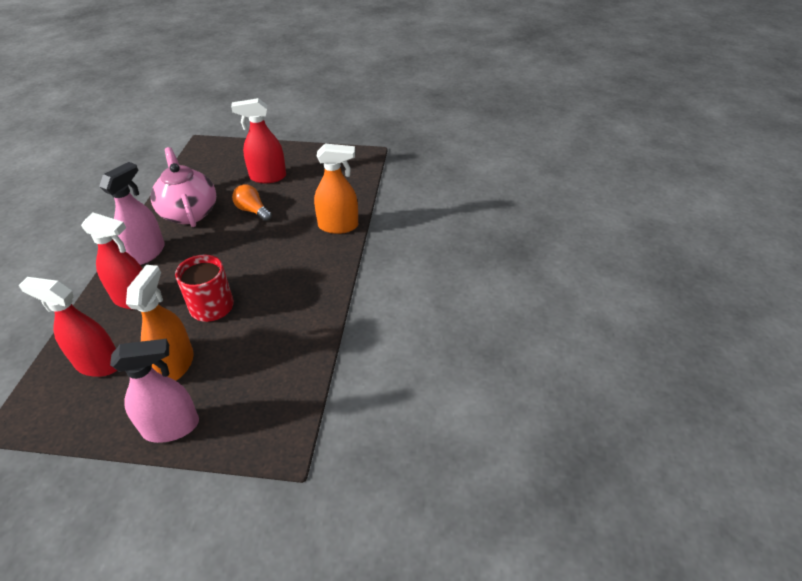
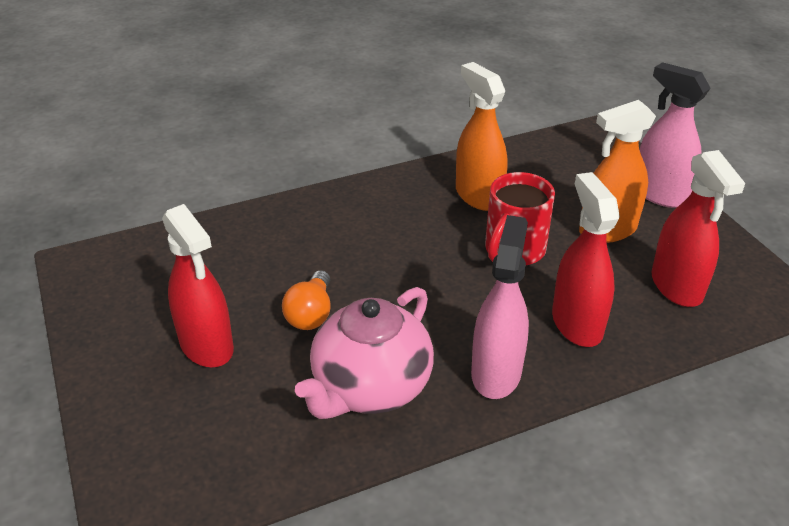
camera: 120 degrees left, 5 degrees down
pink spray bottle [99,162,165,265] -> pink spray bottle turned 105 degrees clockwise [471,215,529,399]
orange spray bottle [314,143,358,234] -> orange spray bottle moved to [456,62,507,211]

